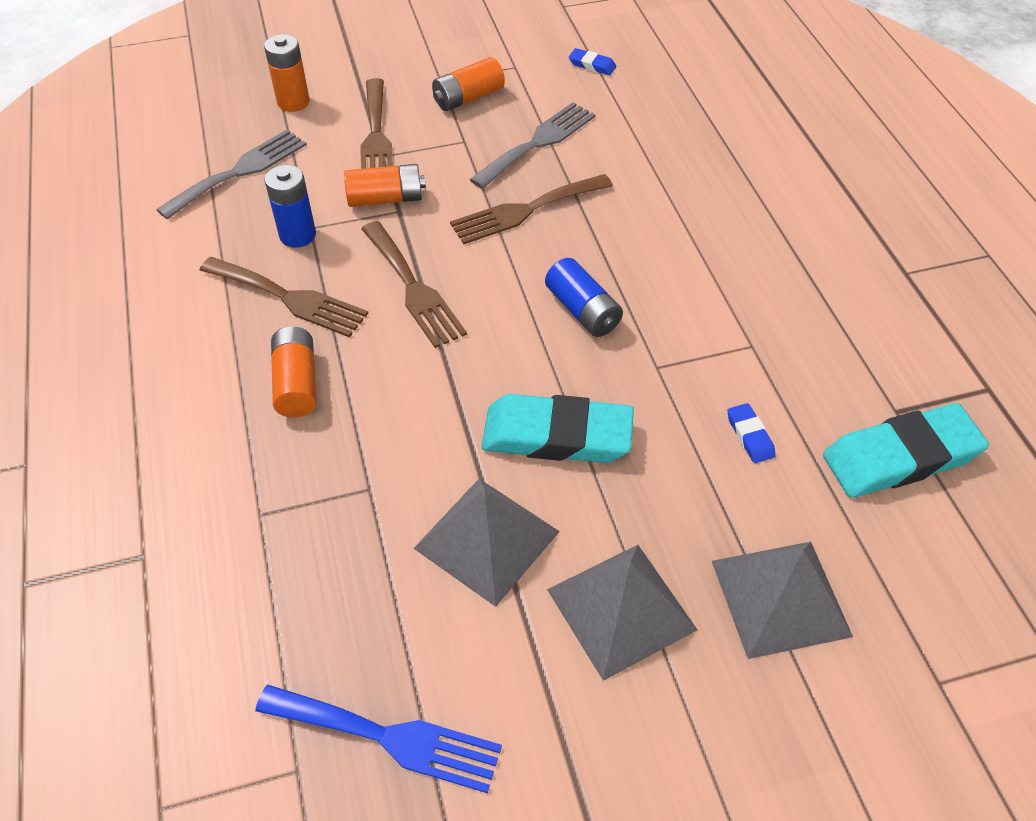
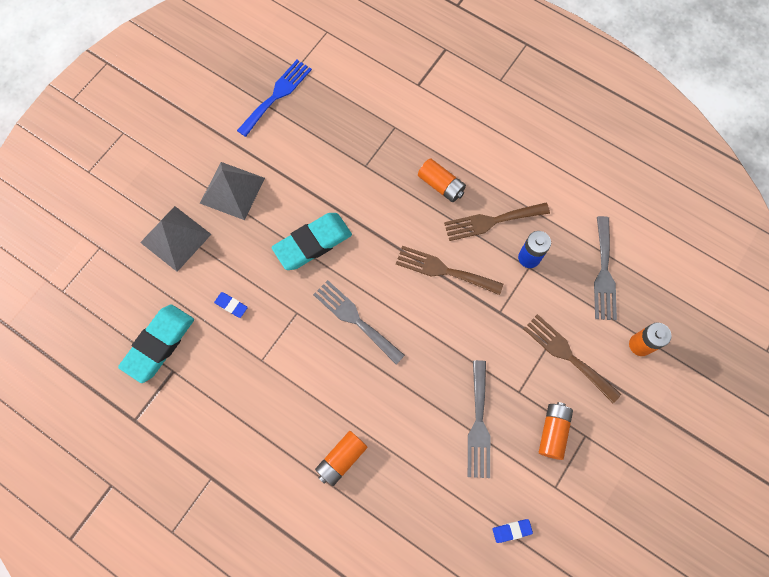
camera: 140 degrees right, 20 degrees up
blue fork [255,685,502,793] -> blue fork turned 150 degrees clockwise [237,60,312,137]
orange battery [344,164,426,207] -> orange battery moved to [315,431,367,486]
grey pyramid [413,479,560,607] -> none
brown fork [450,174,613,244] -> none
blue battery [545,258,623,337] -> grey fork [313,280,405,365]

